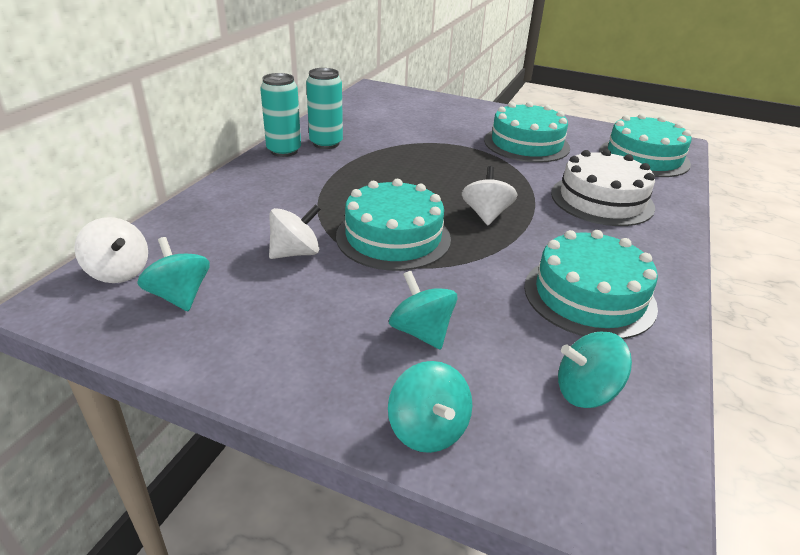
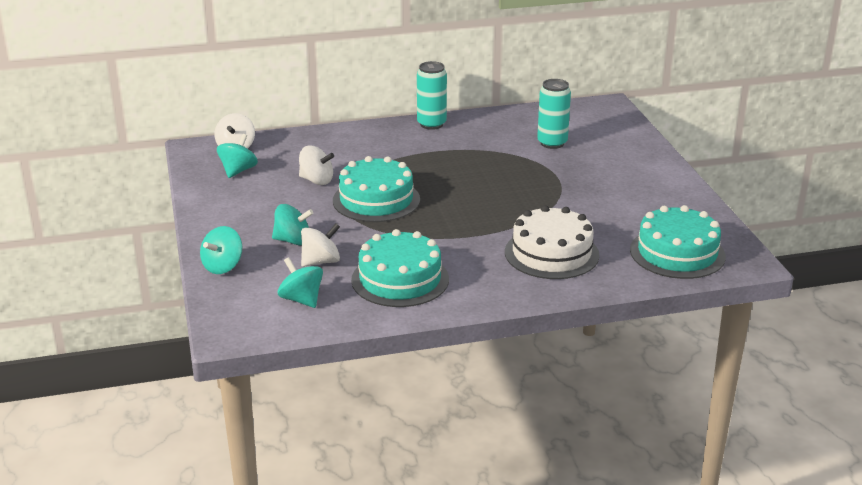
camera: 55 degrees right, 5 degrees down
turquoise can [306,68,343,149] -> turquoise can moved to [537,79,571,149]
turquoise spinning top [389,271,457,350] -> turquoise spinning top turned 75 degrees clockwise [272,204,313,246]
white spinning top [462,166,517,225] -> white spinning top moved to [301,223,340,267]
turquoise cake [484,101,570,163] -> none

